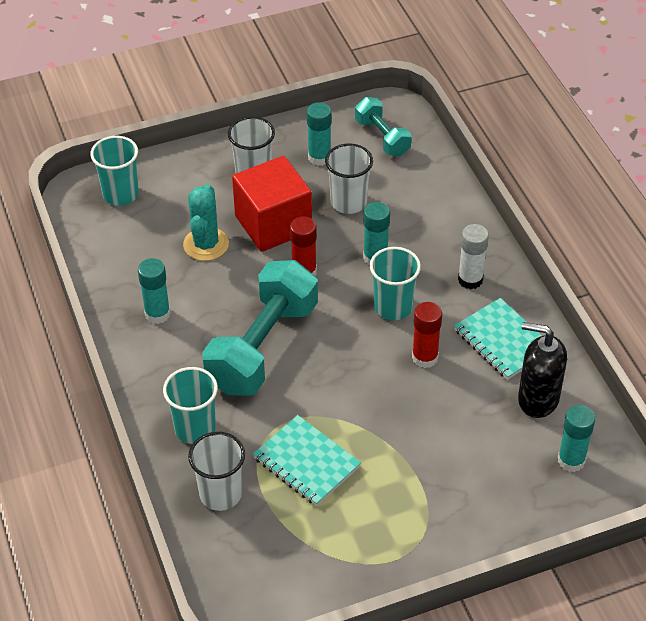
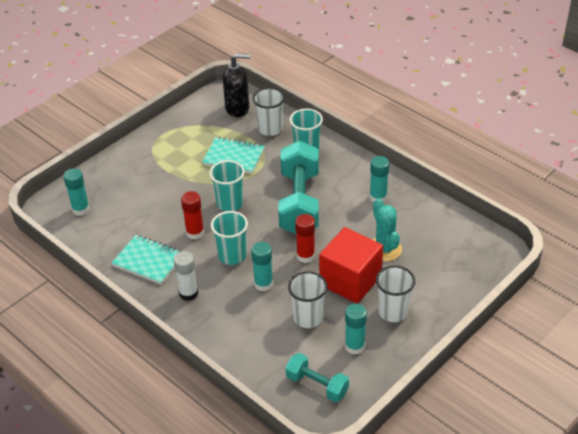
camera: 155 degrees right, 5 degrees down
turquoise cup [90,136,139,206] -> turquoise cup moved to [209,160,245,211]
black soap dispenser [518,322,567,418] -> black soap dispenser moved to [223,53,250,117]

